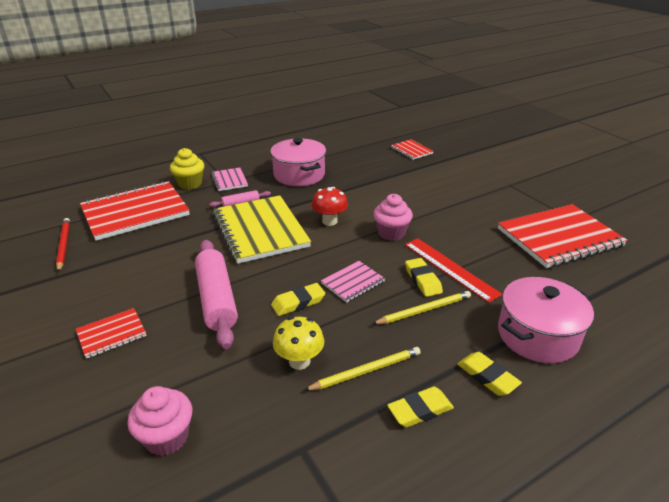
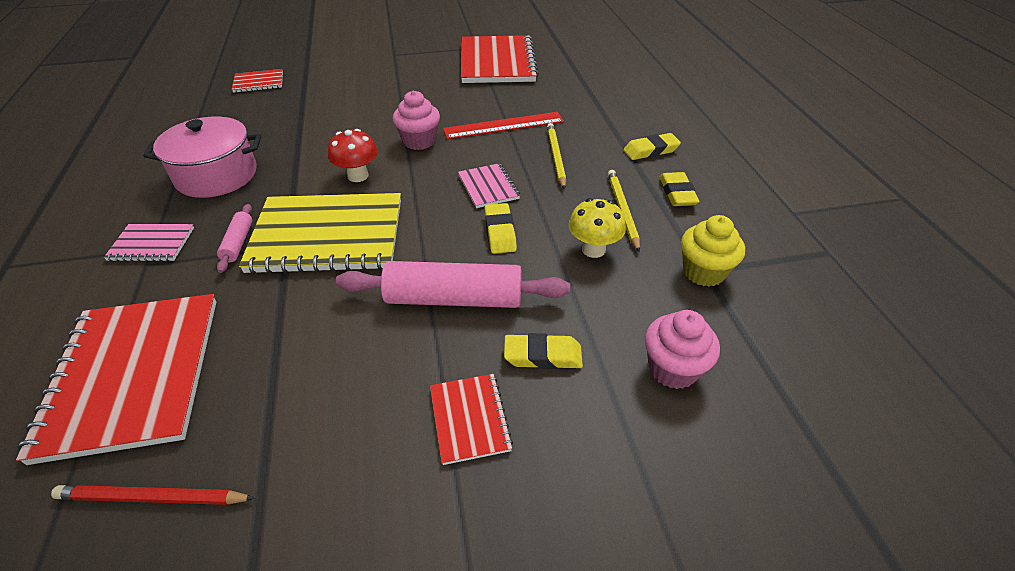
camera: 70 degrees left, 10 degrees up
yellow cupcake [170,148,204,189] -> yellow cupcake moved to [681,215,745,287]
yellow eraser [405,258,443,297] -> yellow eraser moved to [504,333,583,369]
pink pot [498,277,594,363] -> none

